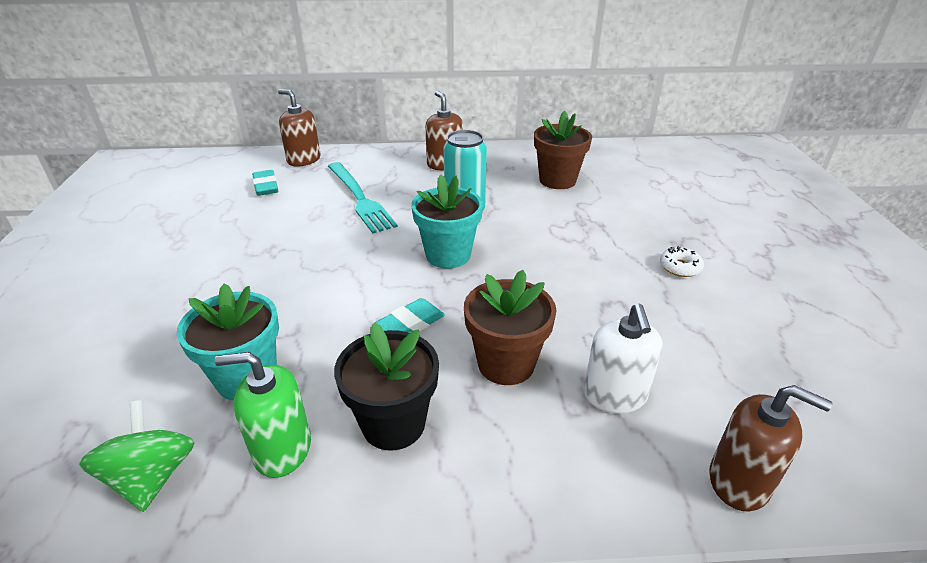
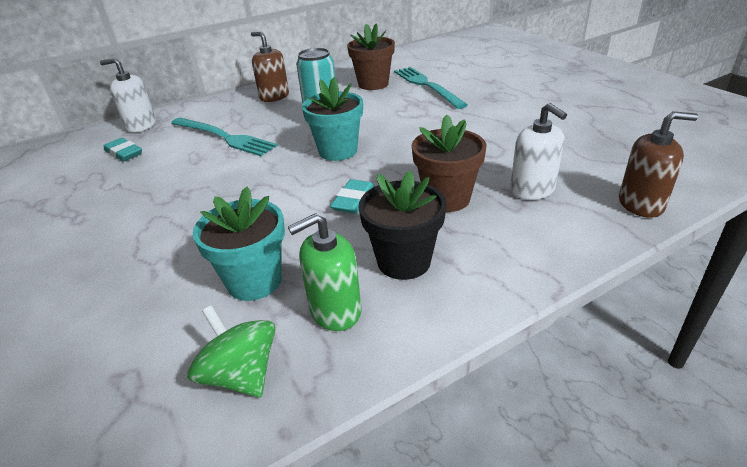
camera: 25 degrees left, 0 degrees up
brown soap dispenser [278,89,321,167] -> white soap dispenser [100,58,156,133]
white donut [660,246,704,277] -> none
none -> turquoise fork [394,67,468,109]

